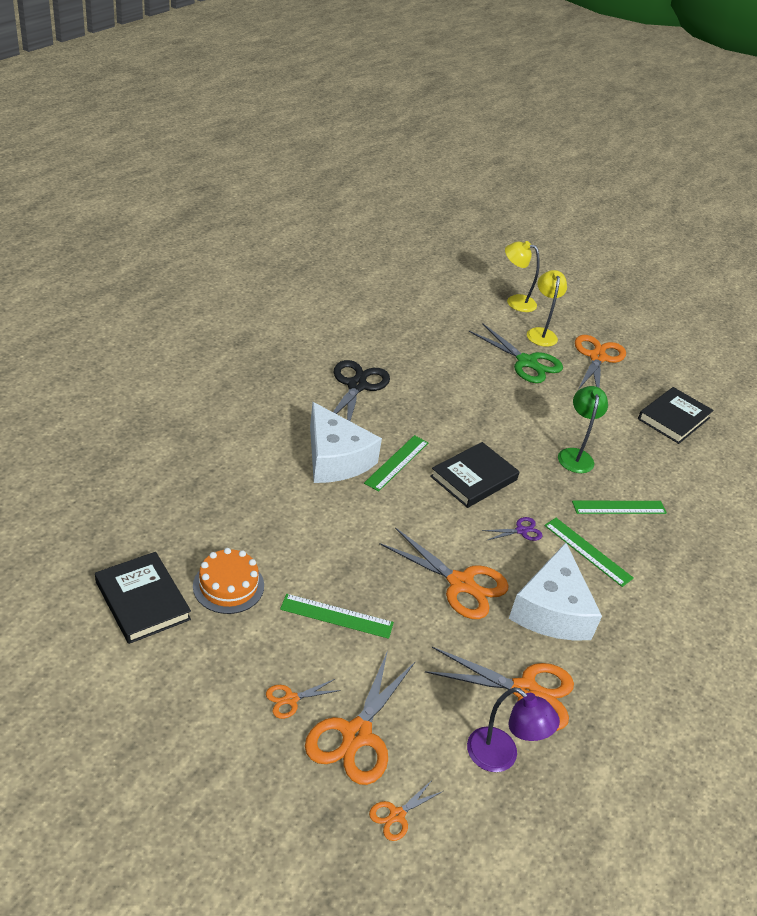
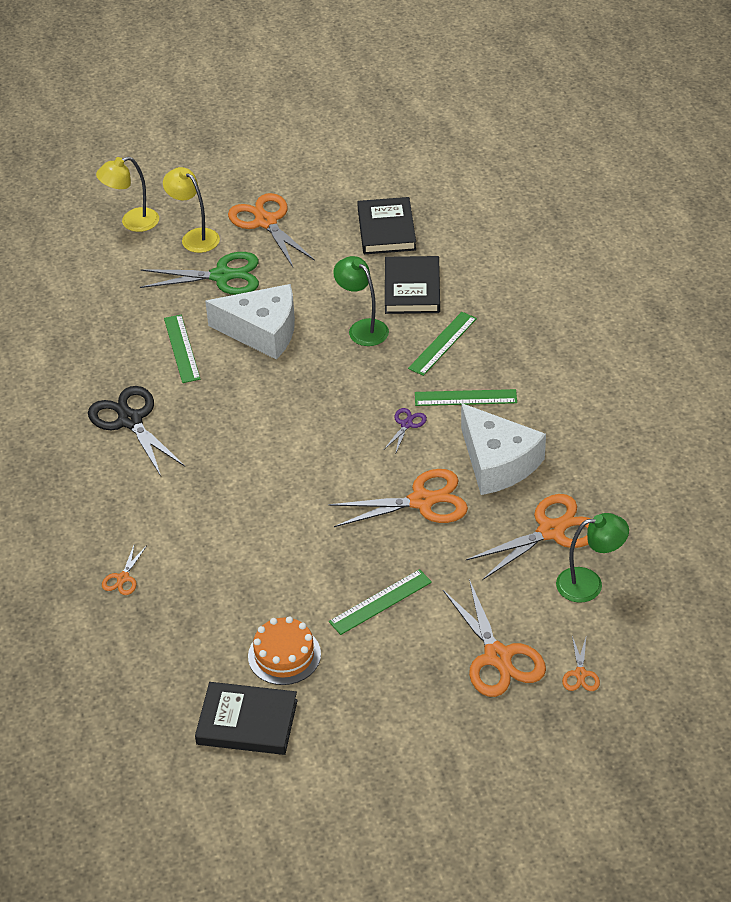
camera: 40 degrees left, 5 degrees up
orange scissors [266,679,341,719] -> orange scissors moved to [102,543,147,595]
white cheese [310,402,382,483] -> white cheese moved to [205,284,295,360]
green ruler [364,435,429,492] -> green ruler moved to [164,315,200,383]
black book [430,442,520,508] -> black book moved to [385,256,440,314]
purple lamp [467,687,560,772] -> green lamp [556,513,629,603]

